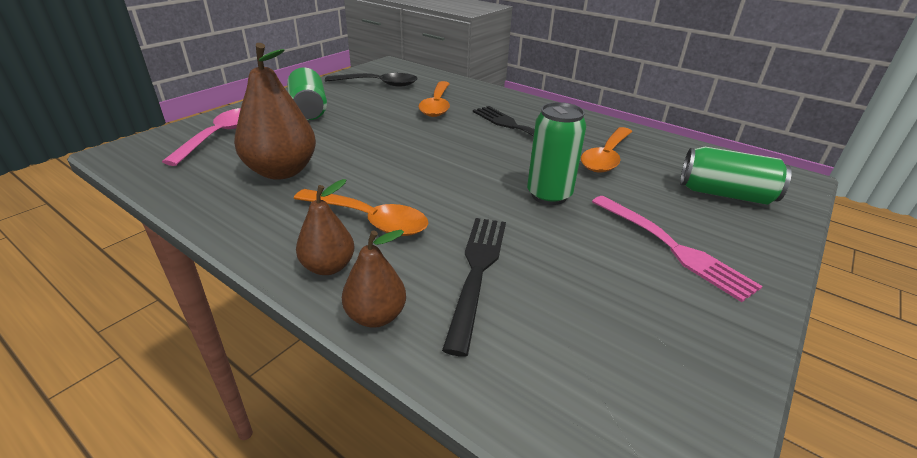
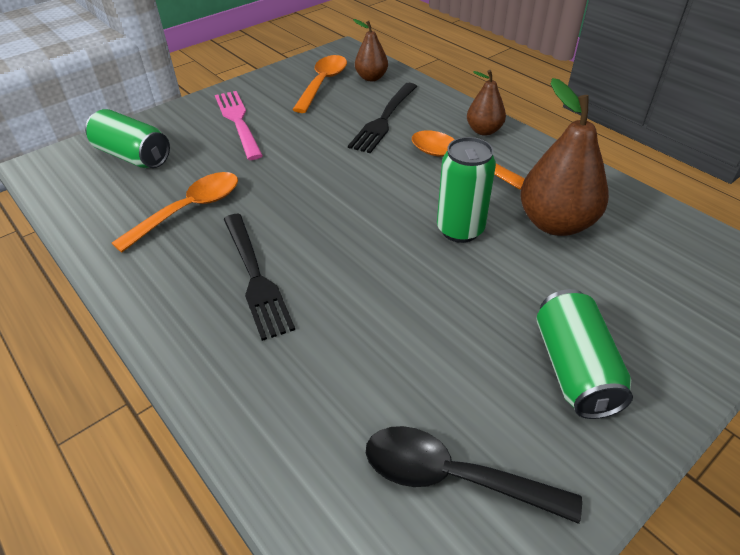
camera: 165 degrees left, 10 degrees up
pink spoon [162,108,241,166] -> none
brown pear [342,230,406,328] -> brown pear moved to [353,19,388,81]
orange spoon [418,81,450,117] -> orange spoon moved to [292,55,347,113]
green can [527,102,586,205] -> green can moved to [437,137,496,243]

